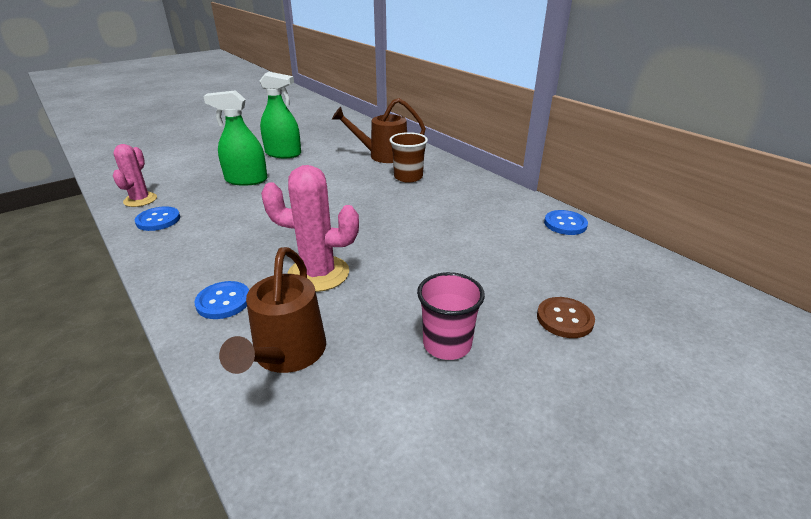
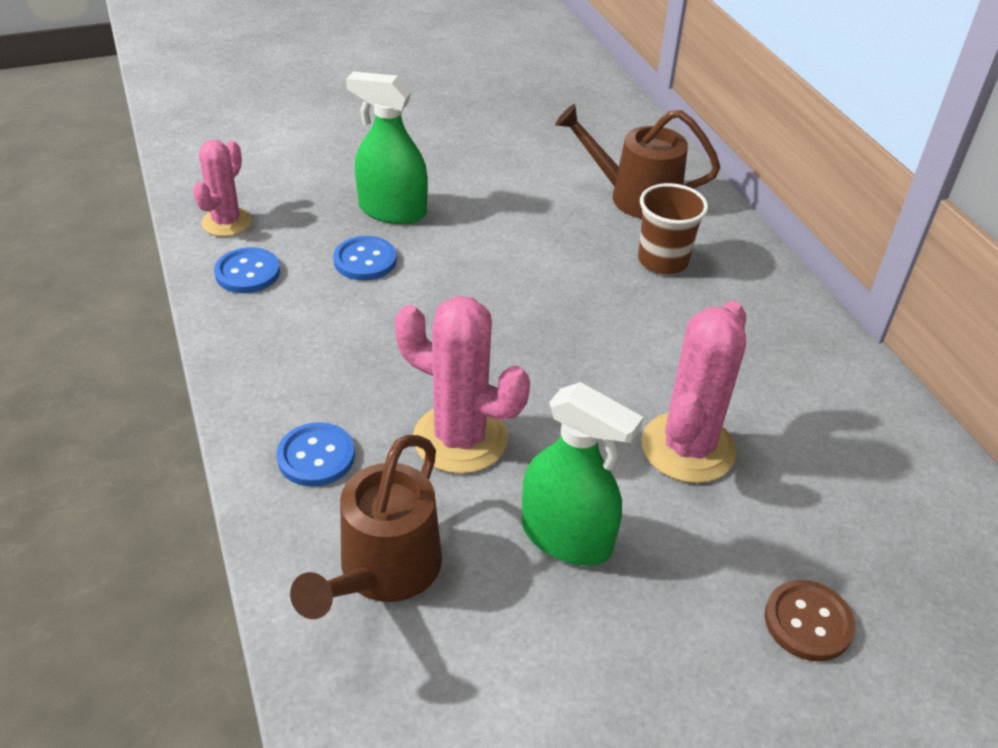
camera: 15 degrees right, 10 degrees up
green spray bottle [260,72,301,158] -> green spray bottle moved to [522,382,643,565]
pink cup [417,272,485,360] -> none
blue button [544,210,588,235] -> blue button moved to [333,236,397,280]
none -> pink cactus [642,301,746,483]

